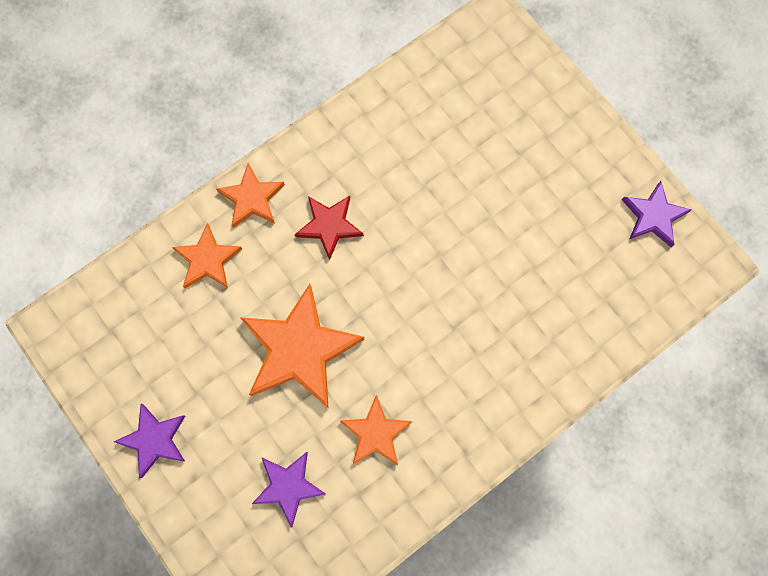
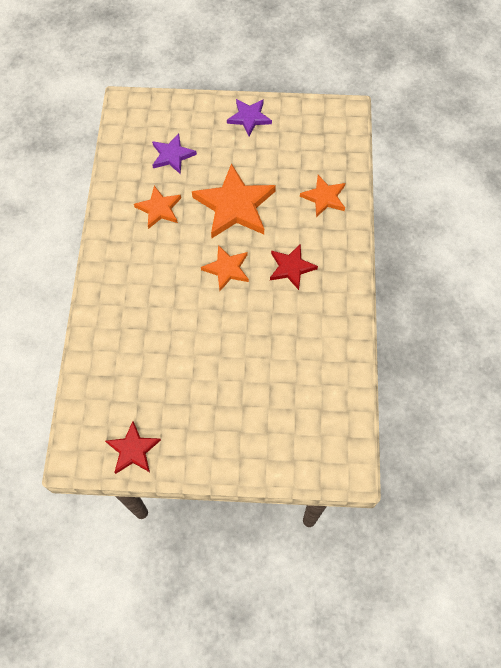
camera: 130 degrees right, 10 degrees down
orange star [216,163,285,228] -> orange star moved to [201,245,249,291]
purple star [622,181,691,247] -> red star [105,421,161,474]

